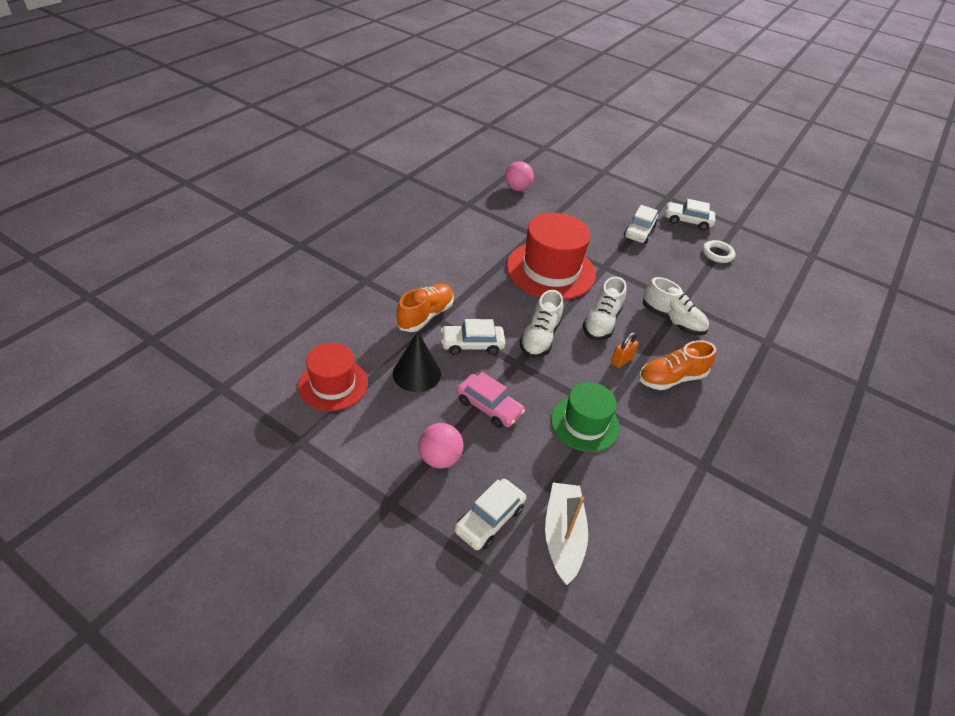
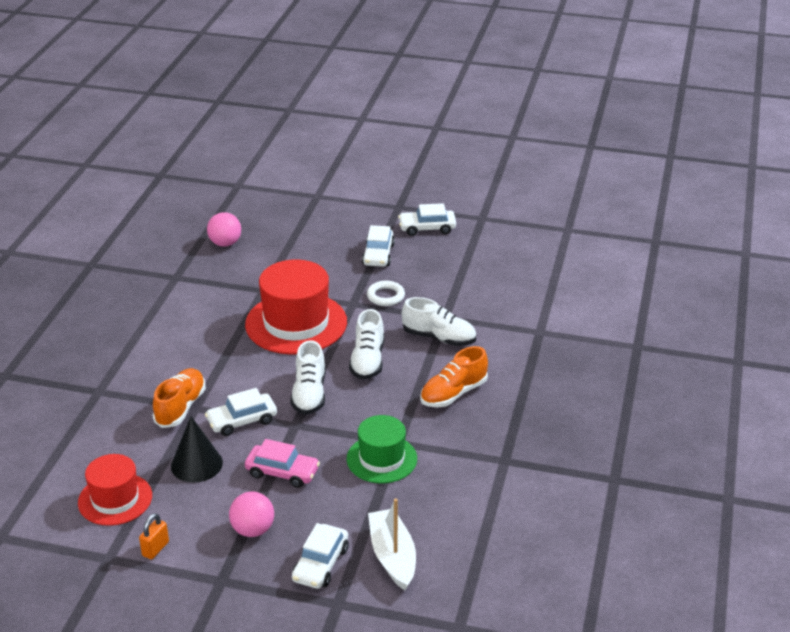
camera: 15 degrees left, 10 degrees down
orange padlock [611,333,639,368] -> orange padlock moved to [139,513,169,559]
white ring [702,240,736,263] -> white ring moved to [367,281,405,306]

